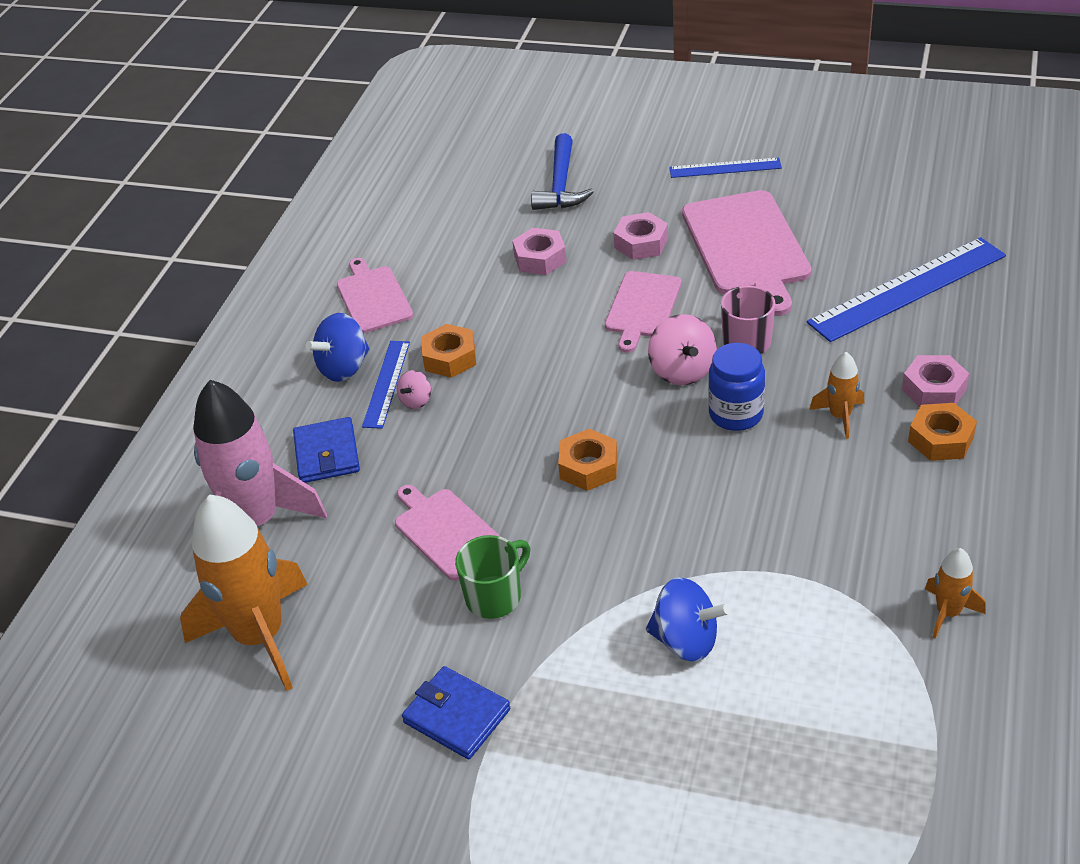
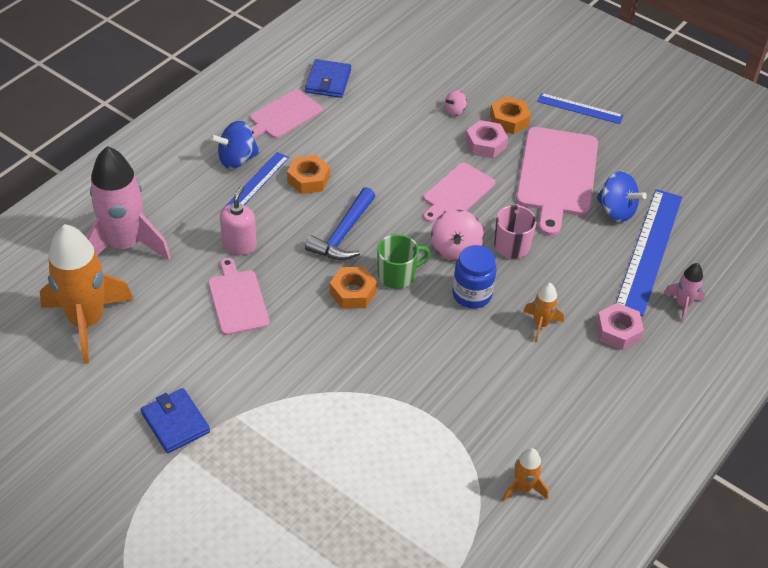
camera: 15 degrees right, 5 degrees up
blue wallet [293,417,360,483] -> blue wallet moved to [305,59,351,98]
pink cutting board [337,258,413,333] -> pink cutting board turned 135 degrees counterclockwise [250,89,323,139]
pink spinning top [397,370,431,409] -> pink spinning top moved to [444,90,467,116]
green mug [455,535,530,619] -> green mug moved to [377,234,431,289]
pink nut [512,228,567,275] -> none
blue hammer [531,133,594,210] -> blue hammer moved to [305,187,375,260]
blue spinning top [646,577,730,662] -> blue spinning top moved to [596,171,647,222]
blue ruler [807,237,1006,342] -> blue ruler turned 60 degrees counterclockwise [616,189,682,316]
orange nut [908,403,977,461] -> orange nut moved to [490,96,531,134]
none -> pink soap dispenser [220,185,257,255]
none -> pink rocket [663,263,705,323]

